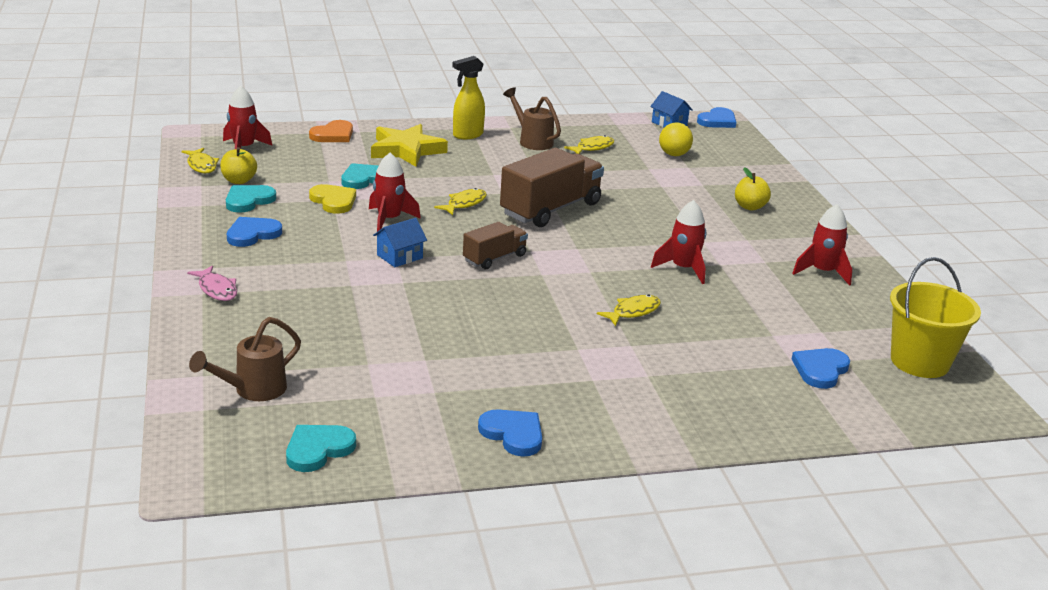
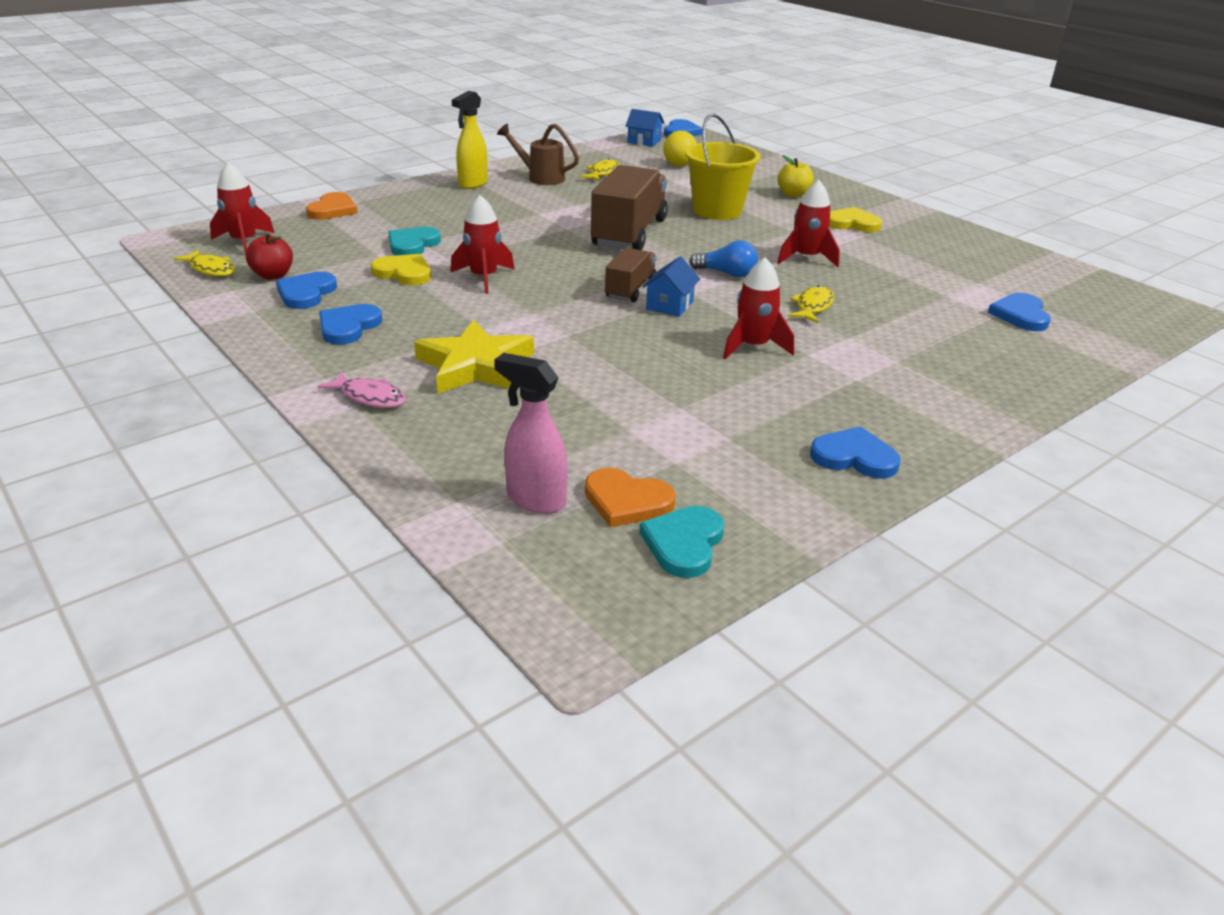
camera: 25 degrees left, 5 degrees up
brown watering can [189,317,301,401] -> pink spray bottle [494,353,568,514]
yellow apple [220,147,257,184] -> red apple [246,233,293,280]
turquoise heart [226,185,276,213] -> blue heart [276,272,337,309]
yellow star [371,124,448,167] -> yellow star moved to [414,319,534,394]
blue house [373,218,427,267] -> blue house moved to [642,256,700,317]
yellow fish [434,188,487,215] -> none
red rocket [792,204,852,286] -> red rocket moved to [723,257,794,359]
yellow bucket [890,257,981,378] -> yellow bucket moved to [685,113,761,220]
none -> orange heart [585,468,676,527]
none -> blue light bulb [689,240,758,277]
none -> yellow heart [829,207,882,232]

